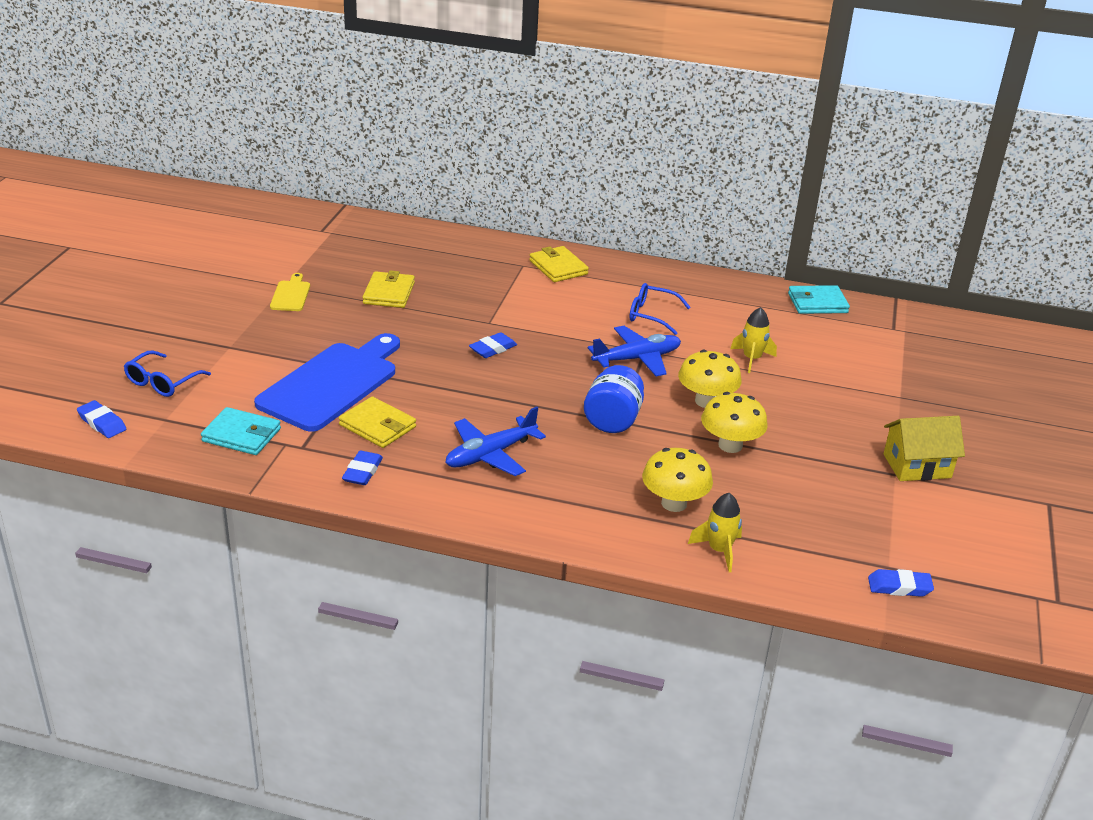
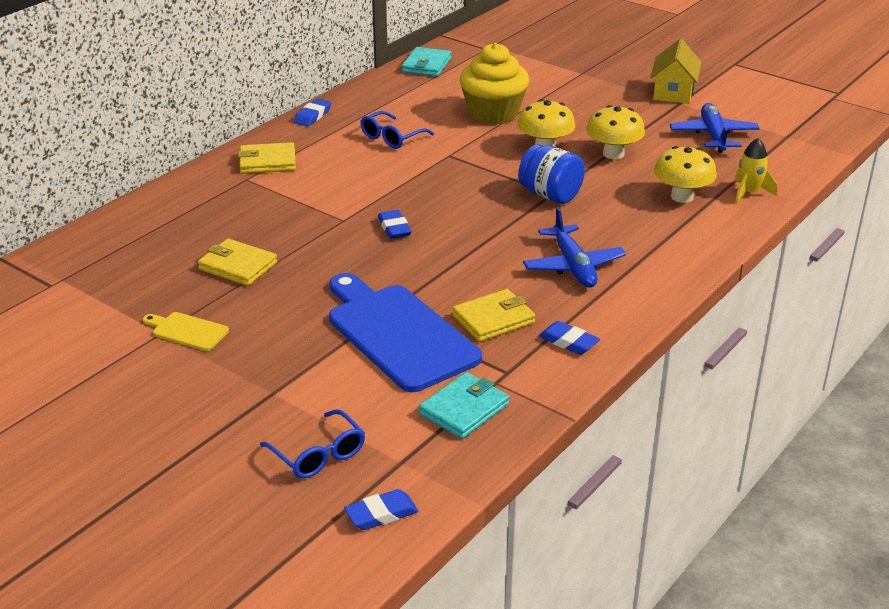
camera: 65 degrees left, 0 degrees up
blue plane [588,326,681,377] -> blue plane moved to [670,103,760,153]
yellow rocket [731,307,777,373] -> yellow cupcake [460,43,529,124]
blue eraser [868,569,934,597] -> blue eraser moved to [294,98,331,126]

